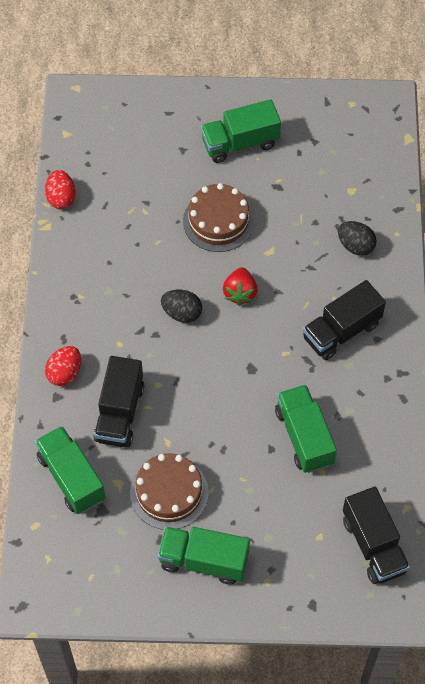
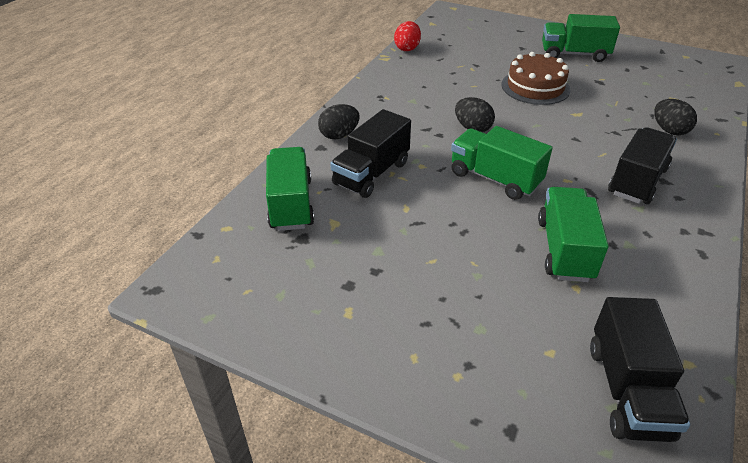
camera: 25 degrees right, 20 degrees down
red egg [45,346,81,386] -> black egg [318,104,359,139]
brown cake [130,453,209,530] -> none
green truck [158,527,250,585] -> green truck moved to [451,126,552,200]
red strawberry [223,267,258,306] -> none
black truck [303,280,386,360] -> black truck turned 135 degrees clockwise [608,127,677,204]

